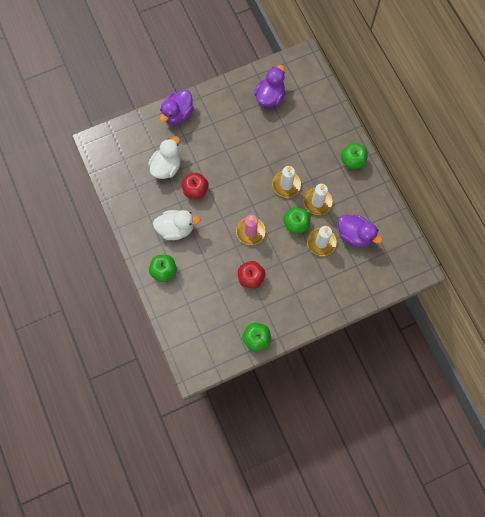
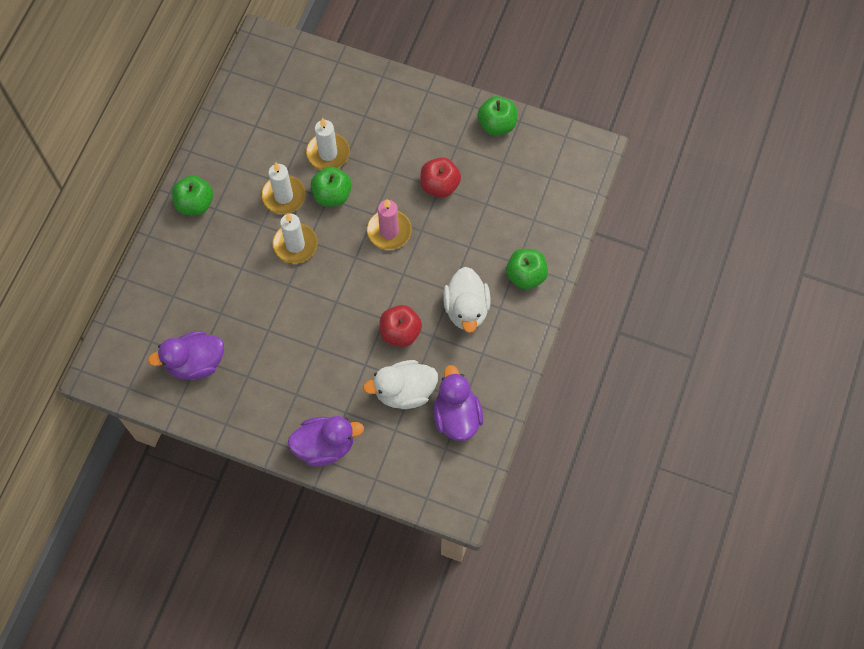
camera: 135 degrees left, 5 degrees down
white duck [153,210,201,240] -> white duck turned 135 degrees counterclockwise [443,267,490,333]
purple duck [338,214,382,247] -> purple duck moved to [433,365,483,441]

